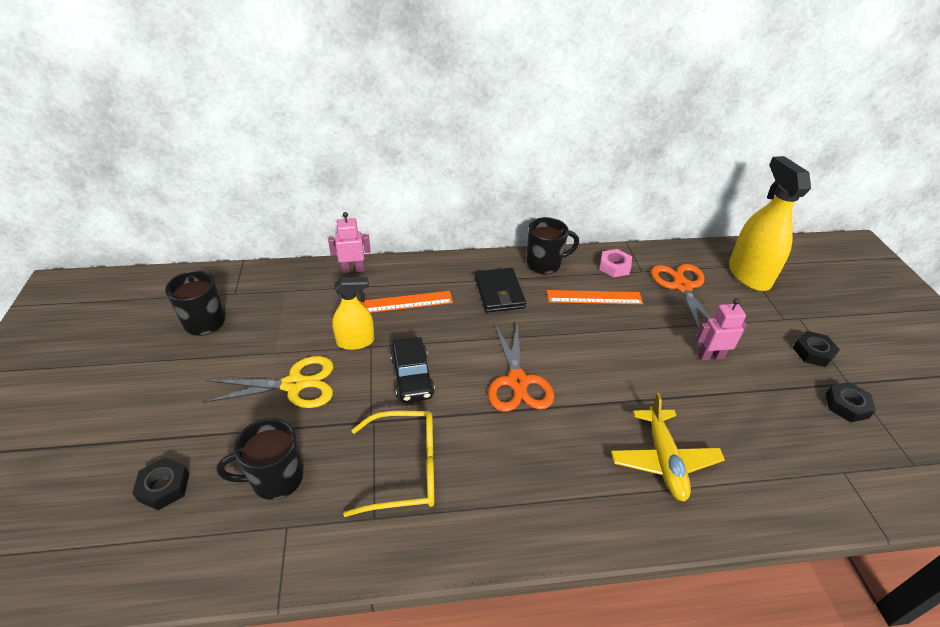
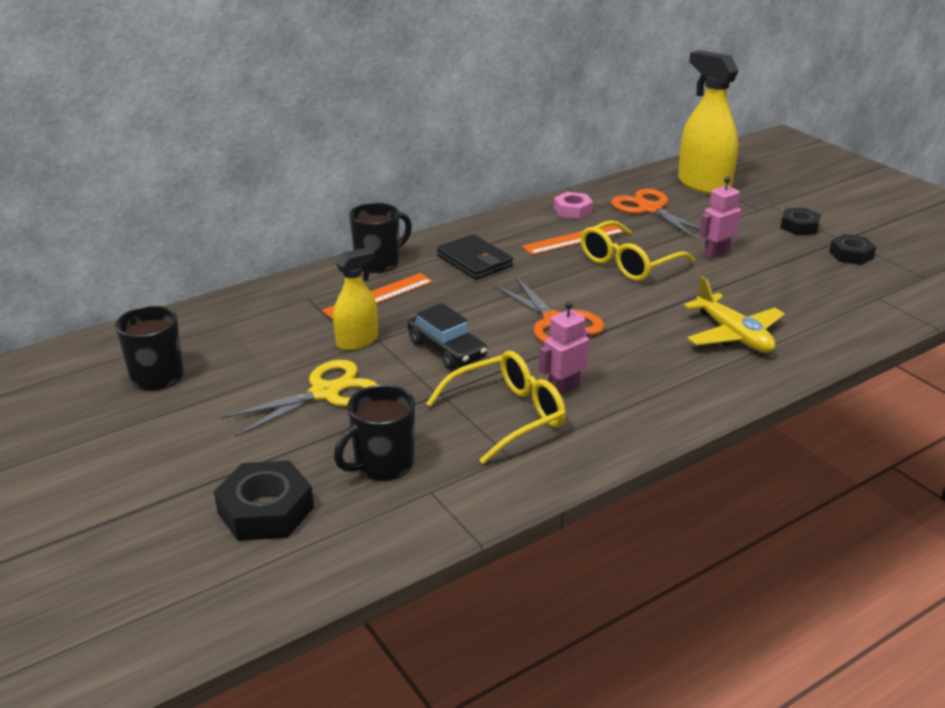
camera: 25 degrees left, 10 degrees down
black nut [132,457,189,510] -> black nut [214,460,314,541], size x1.56
pink robot [328,212,371,273] -> pink robot moved to [539,301,590,395]
black mug [526,217,579,274] -> black mug moved to [349,203,412,273]
none -> yellow glasses [580,220,695,281]

